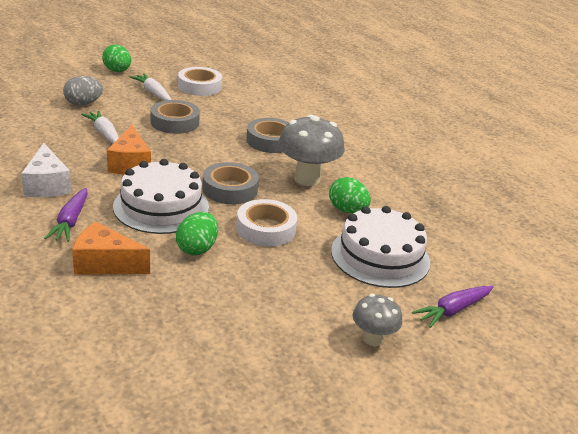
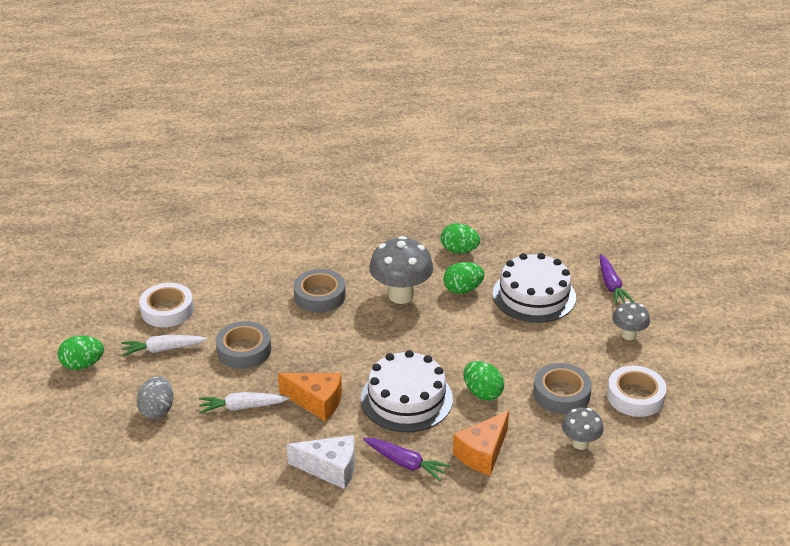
camera: 60 degrees left, 5 degrees up
grey tape [202,162,259,204] -> grey tape moved to [533,363,592,414]
white tape [236,199,297,247] -> white tape moved to [607,366,667,417]
none -> green egg [441,223,480,254]
none -> grey mushroom [562,407,603,450]

